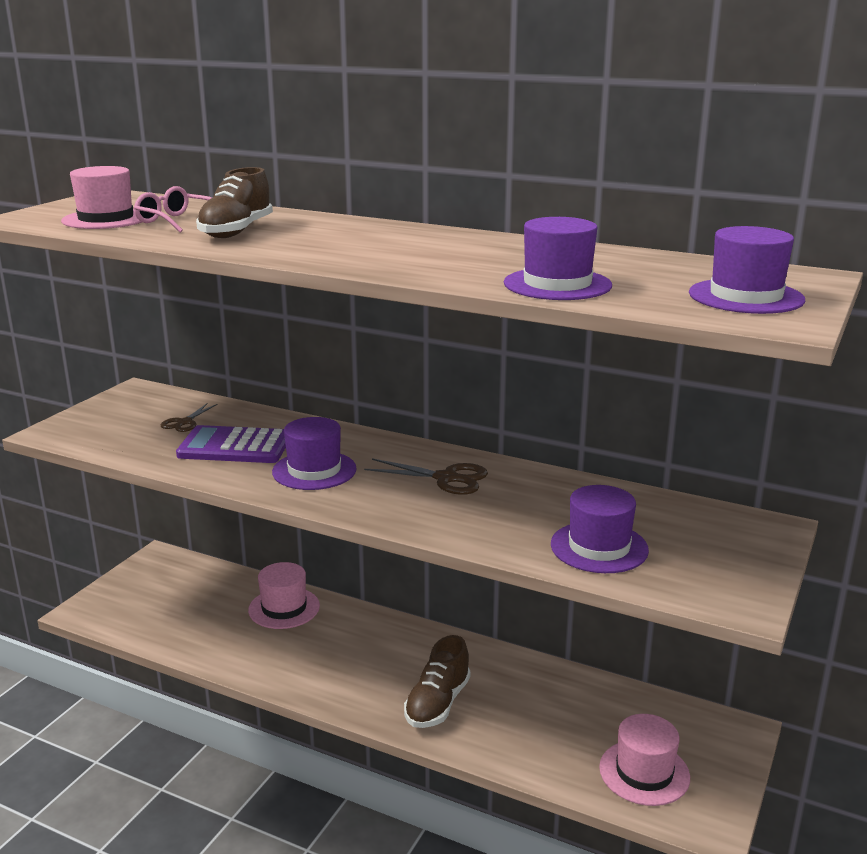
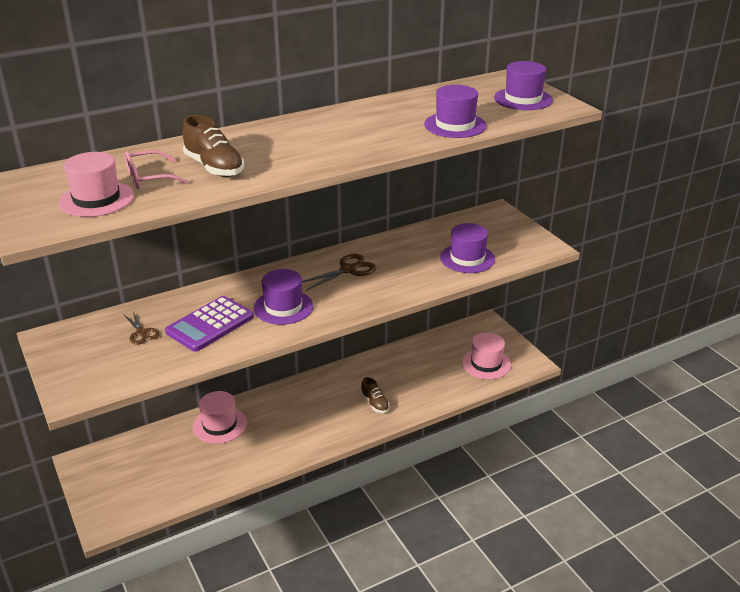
camera: 55 degrees left, 10 degrees up
brown shoe [404,635,471,728] -> brown shoe [361,377,389,413], size x0.63

